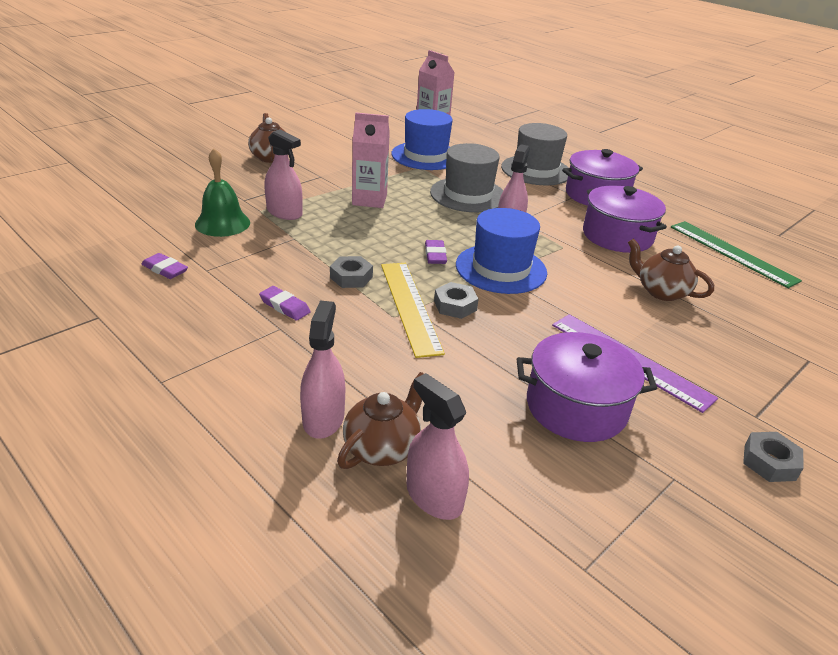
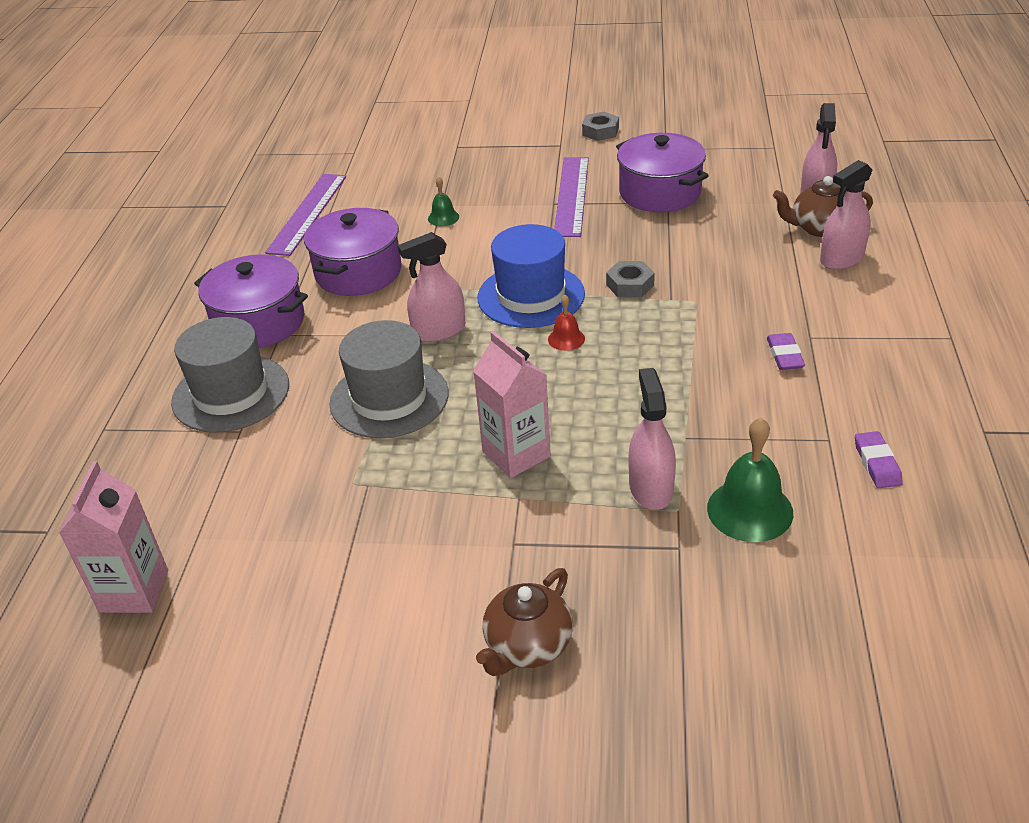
camera: 125 degrees left, 5 degrees up
grey nut [330,256,373,288] -> none
yellow ruler [381,263,445,358] -> none
blue hat [391,109,453,170] -> none
purple eraser [425,240,447,264] -> red bell [548,295,585,351]
brown teapot [628,239,714,301] -> green bell [428,176,459,226]
green ruler [671,221,802,288] -> purple ruler [265,174,346,256]

